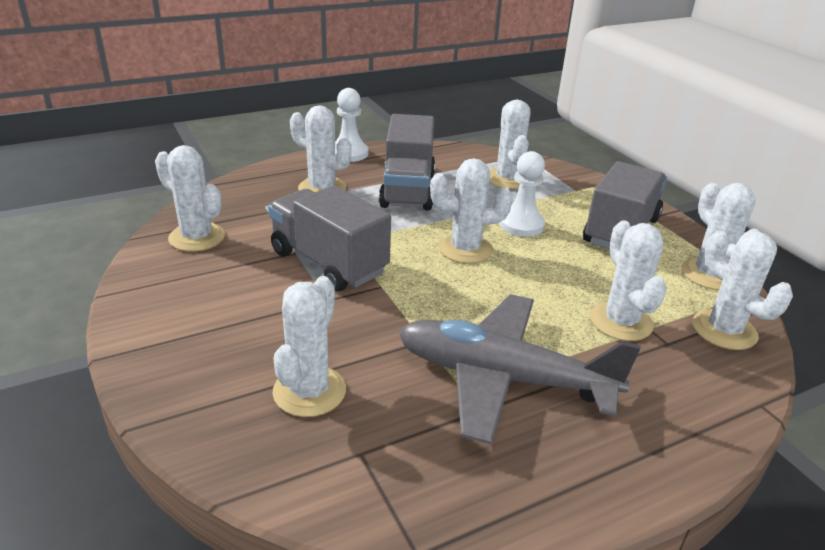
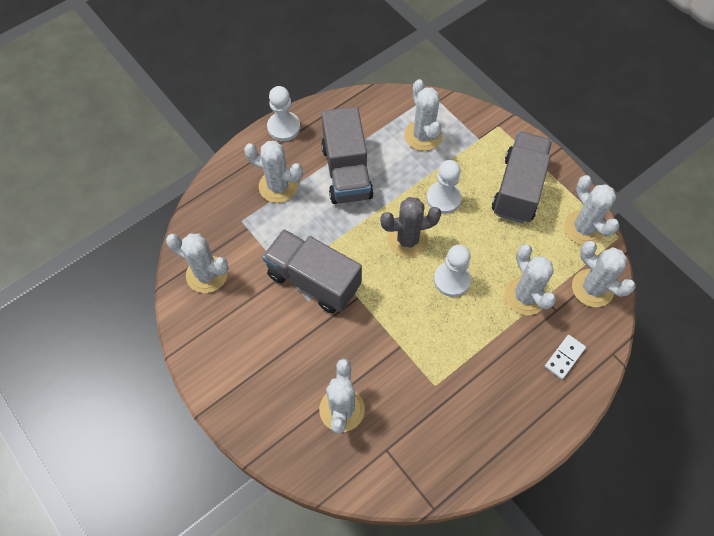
camera: 10 degrees left, 30 degrees up
grey plane [399,294,641,445] -> none
white cactus [430,158,513,264] -> grey cactus [380,197,441,258]
none -> white pawn [434,245,471,297]
none -> white domino [545,335,586,379]

